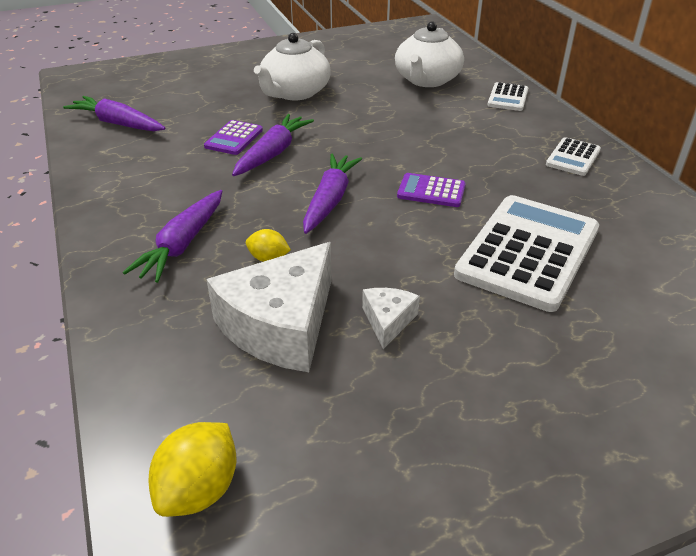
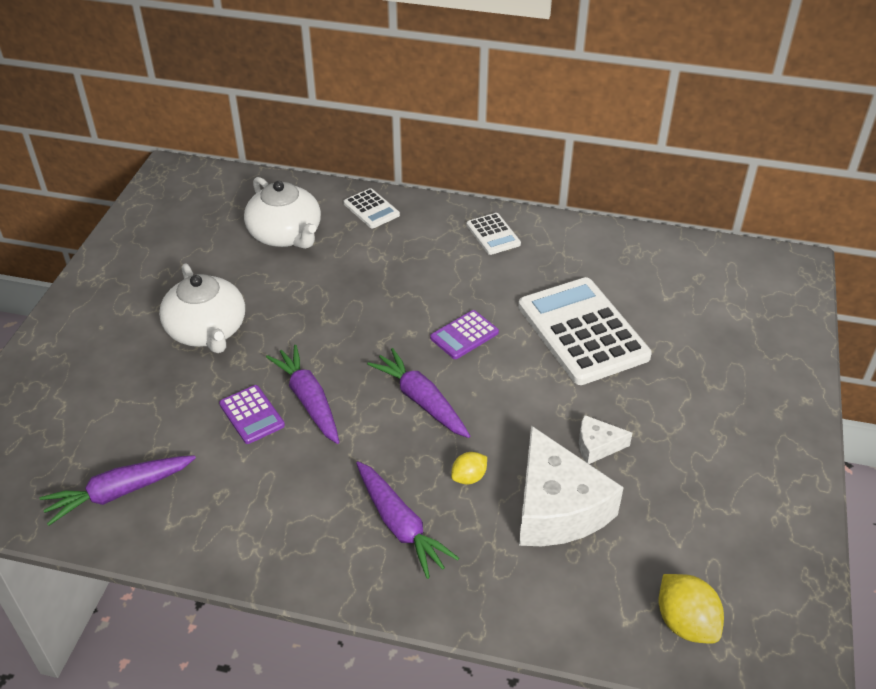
camera: 55 degrees left, 5 degrees up
white cheese [362,288,420,349] -> white cheese turned 45 degrees counterclockwise [579,415,632,464]

